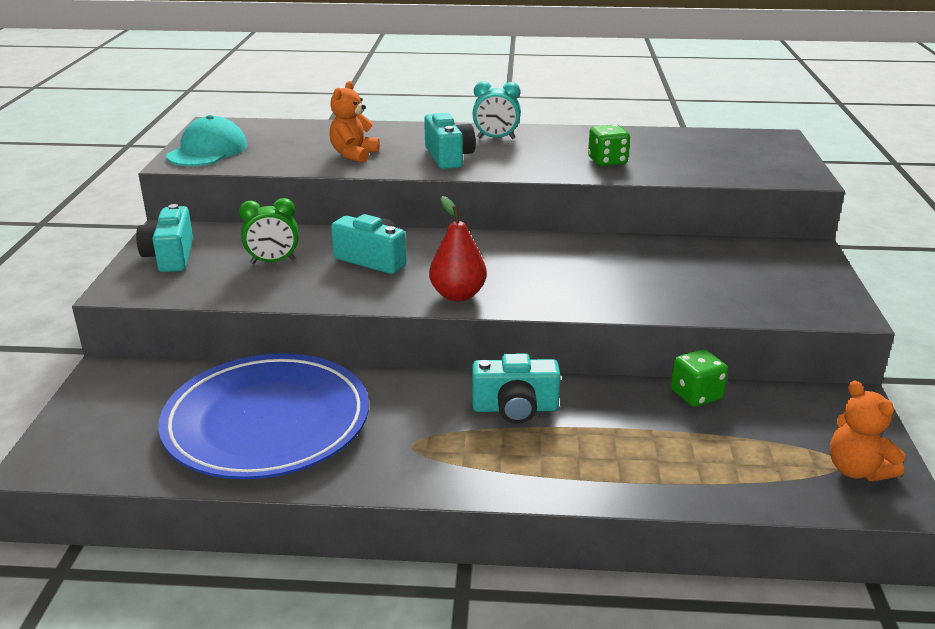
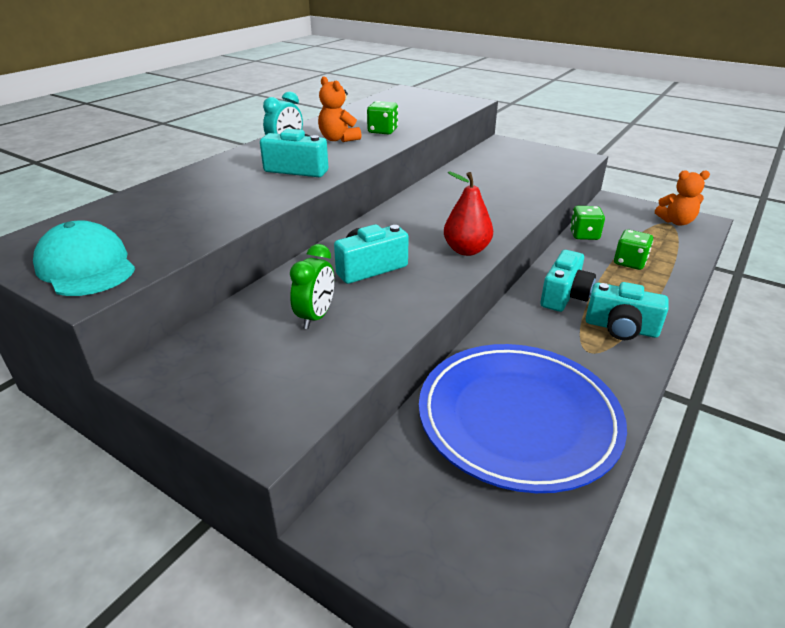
camera: 60 degrees left, 5 degrees up
turquoise camera [136,204,193,272] -> turquoise camera moved to [586,282,669,340]
orange teddy bear [329,81,380,163] -> orange teddy bear moved to [318,76,362,142]
none -> green dice [614,230,653,270]

